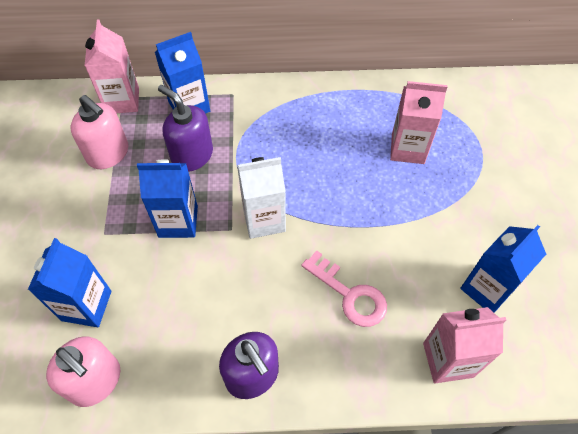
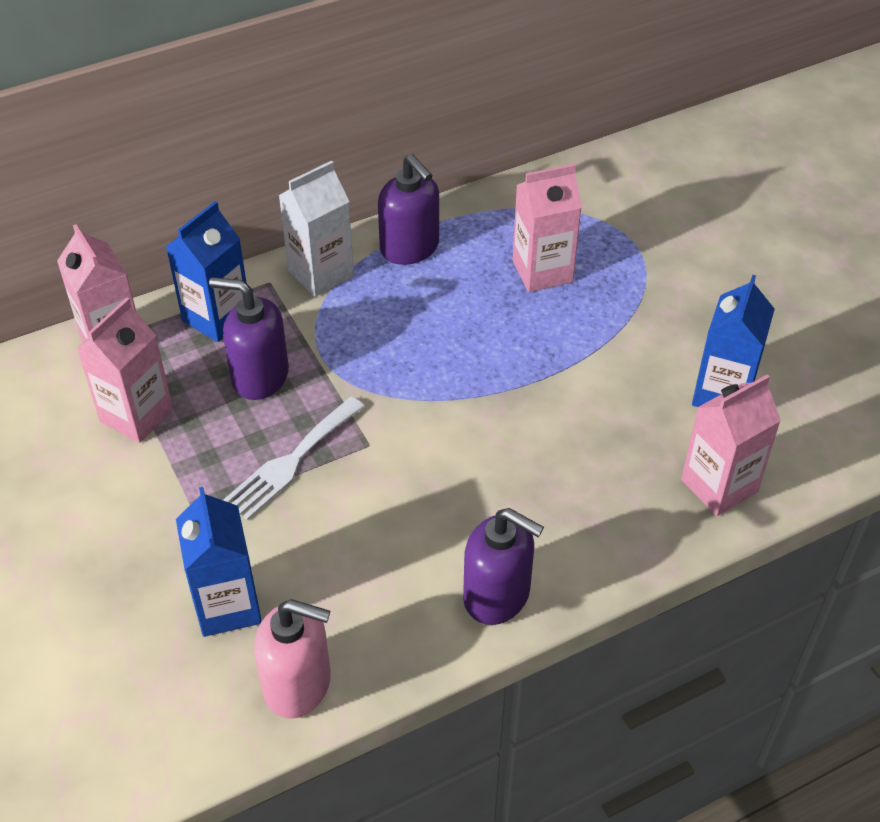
camera: 25 degrees left, 10 degrees down
pink soap dispenser [71,95,128,169] -> pink carton [76,297,173,443]
blue carton [137,159,198,238] -> white fork [223,397,365,520]
white carton [237,157,286,239] -> white carton moved to [279,161,354,297]
pink key [301,250,387,327] -> none
none -> purple soap dispenser [378,154,439,265]

